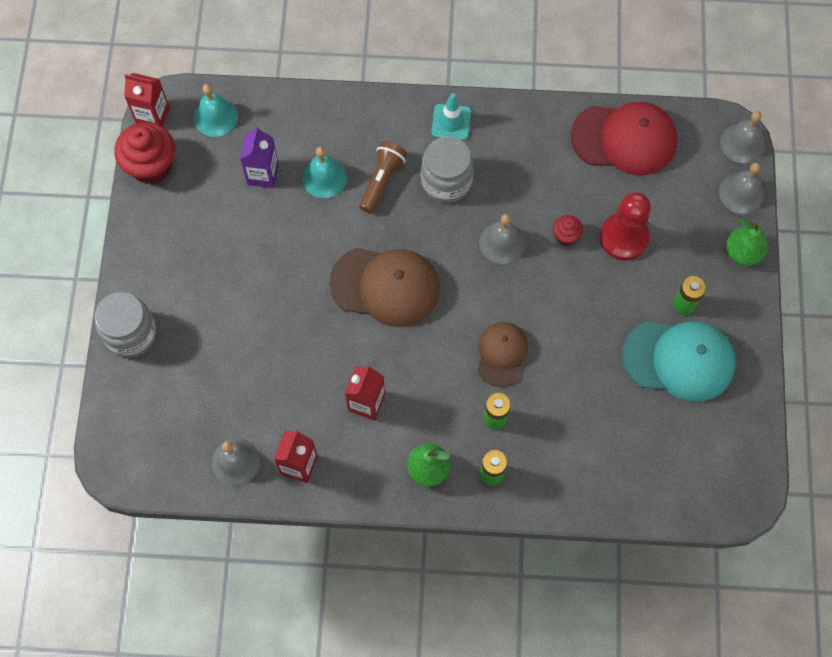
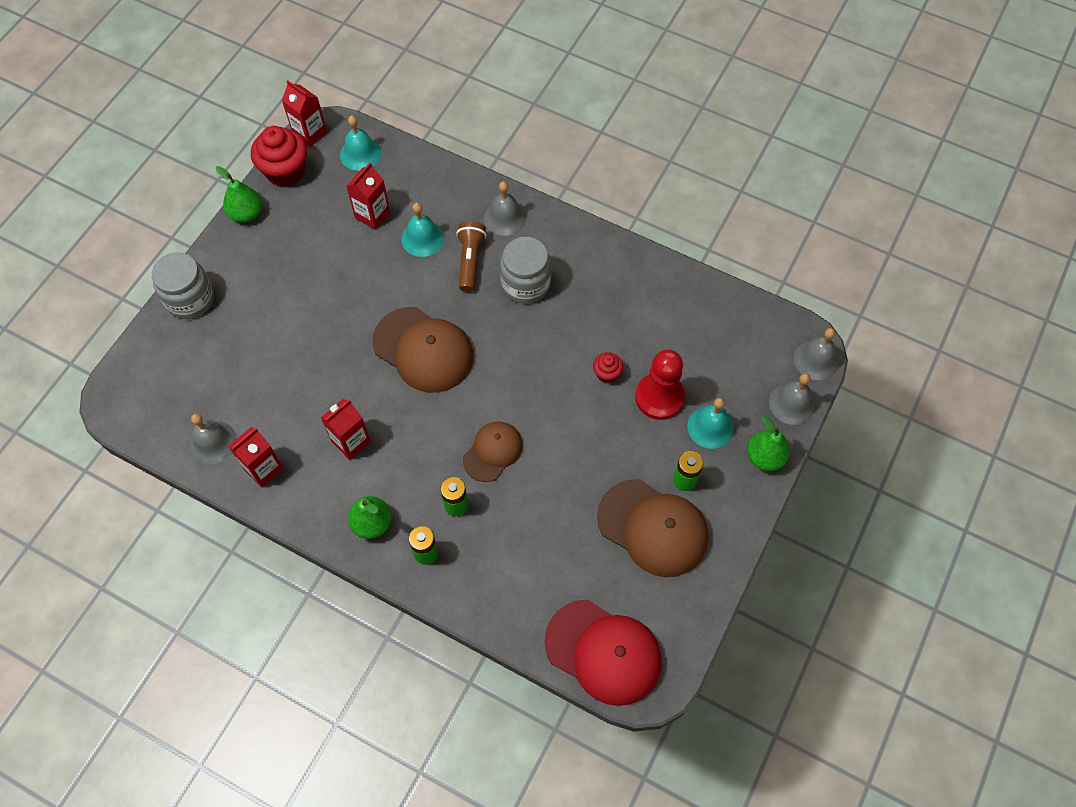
camera: 25 degrees right, 5 degrees down
purple carton [240,126,279,188] -> red carton [346,163,390,230]
brown flashlight [359,141,408,214] -> brown flashlight turned 45 degrees counterclockwise [456,221,487,292]
turquoise traffic cone [432,93,471,140] -> none
grey bell [480,214,525,264] -> grey bell moved to [484,181,526,236]
red cap [571,102,677,175] -> red cap moved to [544,600,662,706]
turquoise cap [622,321,736,402] -> brown cap [597,479,708,577]
none -> green pear [216,166,262,223]
none -> turquoise bell [687,398,734,449]

